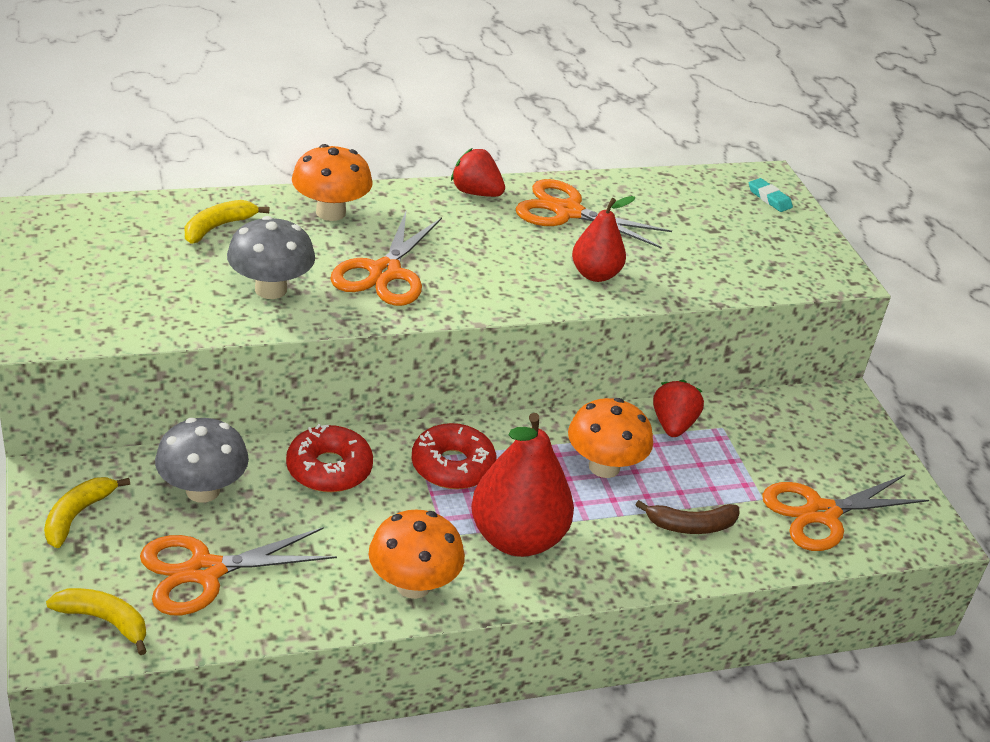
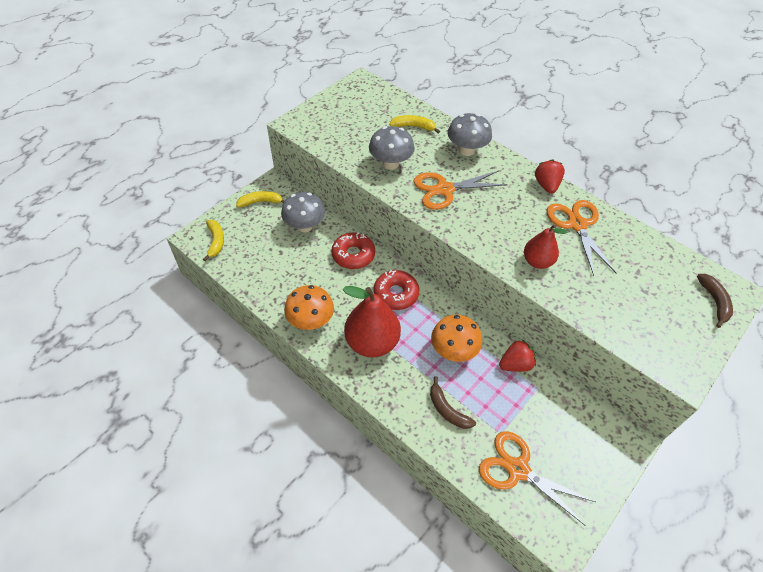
camera: 60 degrees right, 15 degrees up
orange scissors [140,527,337,615] -> none
orange mushroom [292,144,373,221] -> grey mushroom [448,113,492,156]
turquoise eraser [749,178,793,212] -> brown banana [697,274,733,328]

